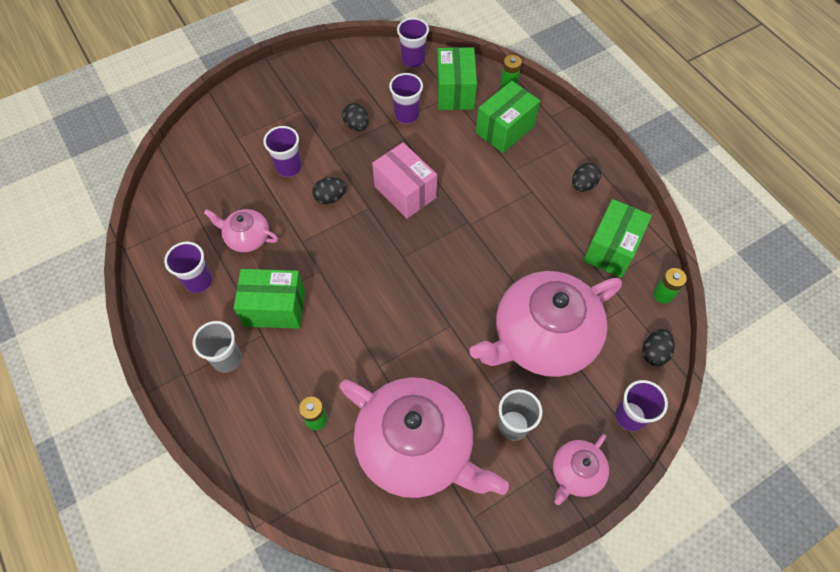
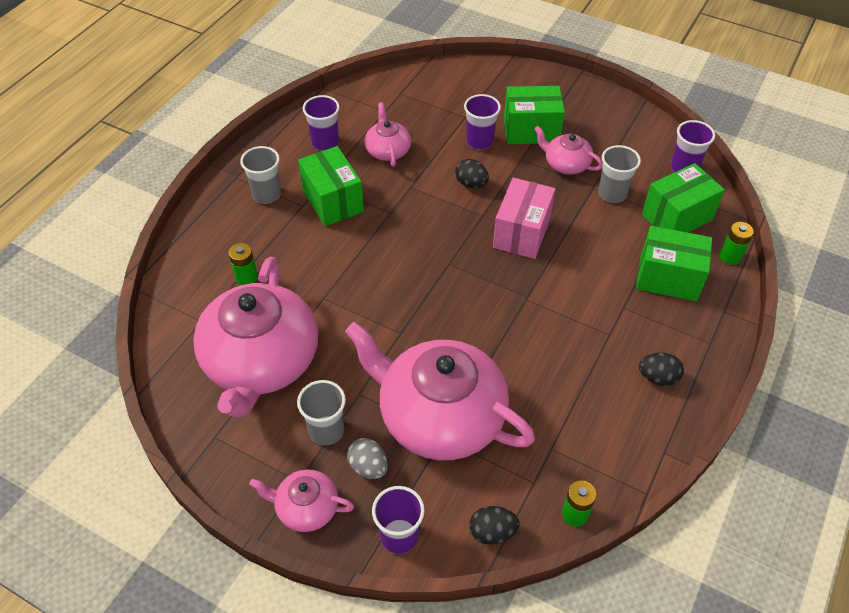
camera: 60 degrees right, 10 degrees down
black egg [342,103,369,131] -> pink teapot [534,126,603,174]
purple cup [389,73,423,124] -> grey cup [598,145,641,203]
green box [583,199,652,278] -> green box moved to [504,86,565,144]
none -> grey egg [347,438,388,479]

